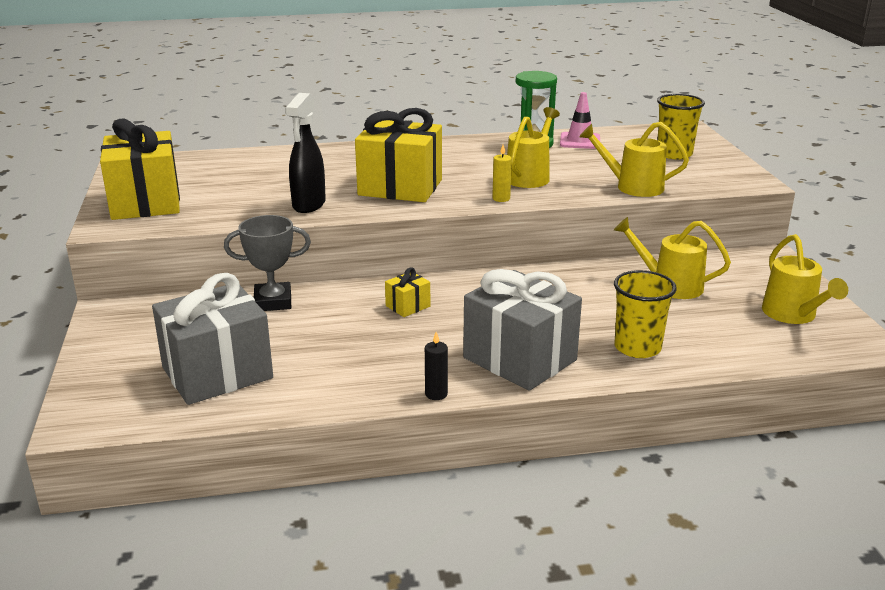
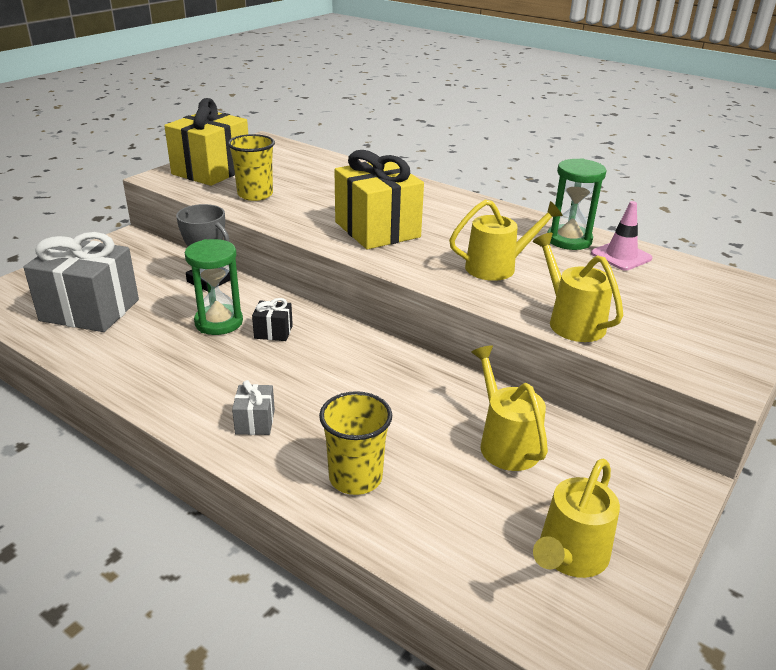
camera: 45 degrees right, 5 degrees up
black spray bottle [285,93,326,213] -> none
yellow gift [385,267,430,317] -> black gift [252,298,293,341]
black candle [425,332,448,400] -> none
grey gift [463,269,582,391] -> grey gift [232,380,275,435], size x0.43
yellow candle [492,145,512,202] -> none
yellow cup [657,94,705,159] -> yellow cup moved to [228,134,275,201]
none -> green hourglass [185,239,243,335]

